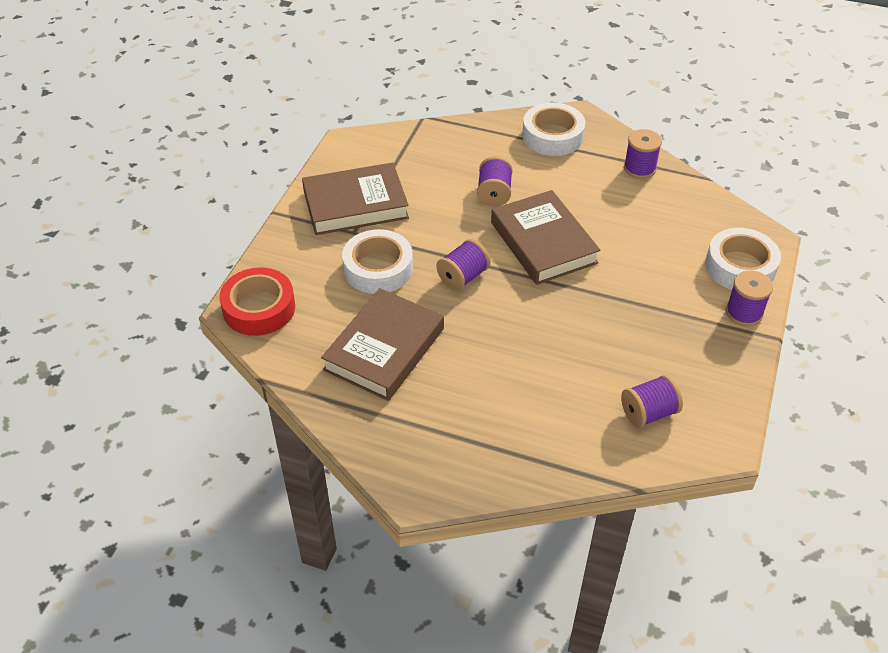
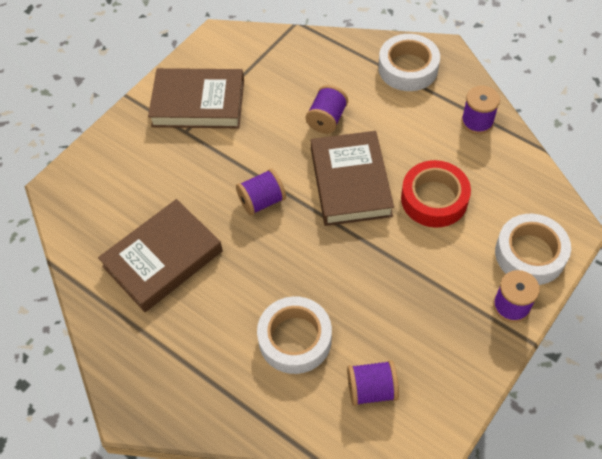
camera: 20 degrees right, 10 degrees up
red tape [219,267,295,336] -> red tape moved to [401,160,471,228]
white tape [342,229,413,294] -> white tape moved to [257,296,332,374]

